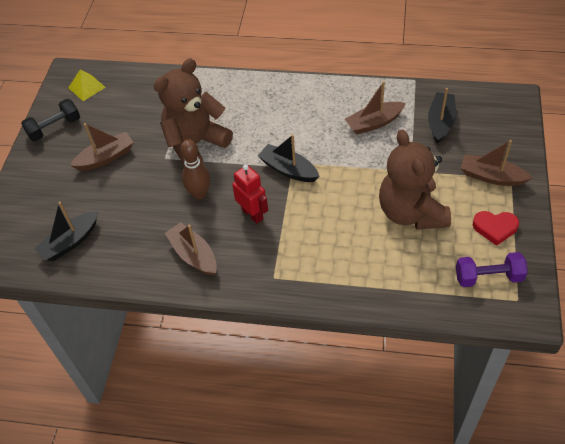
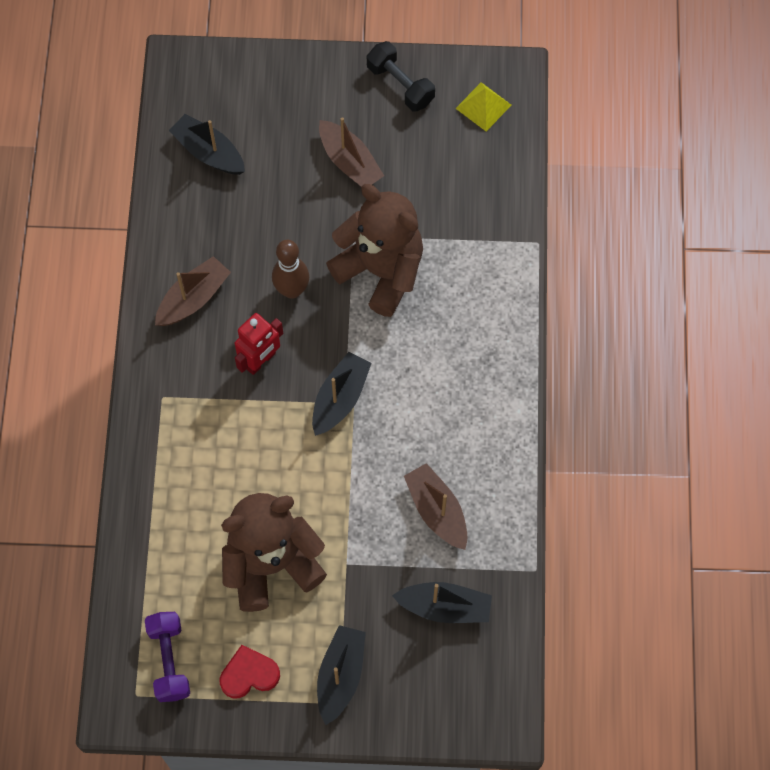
camera: 80 degrees right, 15 degrees up
brown boat [461,140,533,186] -> black boat [317,625,366,725]
red heart [473,211,519,246] -> red heart turned 75 degrees clockwise [220,645,280,699]

